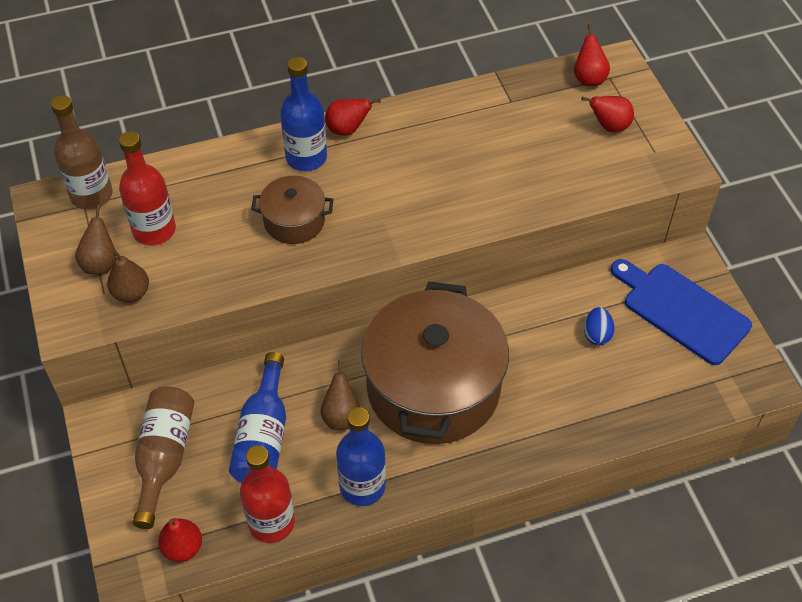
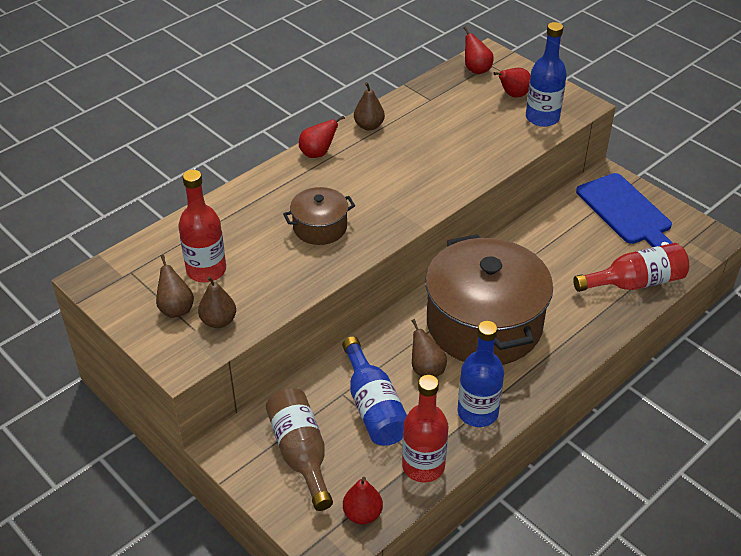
camera: 25 degrees left, 10 degrees down
brown bottle [51,95,113,210] -> none
blue bottle [280,57,327,171] -> blue bottle moved to [526,22,567,127]
blue egg [584,307,614,345] -> none
blue cutting board [611,259,752,365] -> blue cutting board turned 135 degrees counterclockwise [576,173,673,247]
none -> brown pear [354,82,385,130]
none -> red bottle [573,243,689,292]

